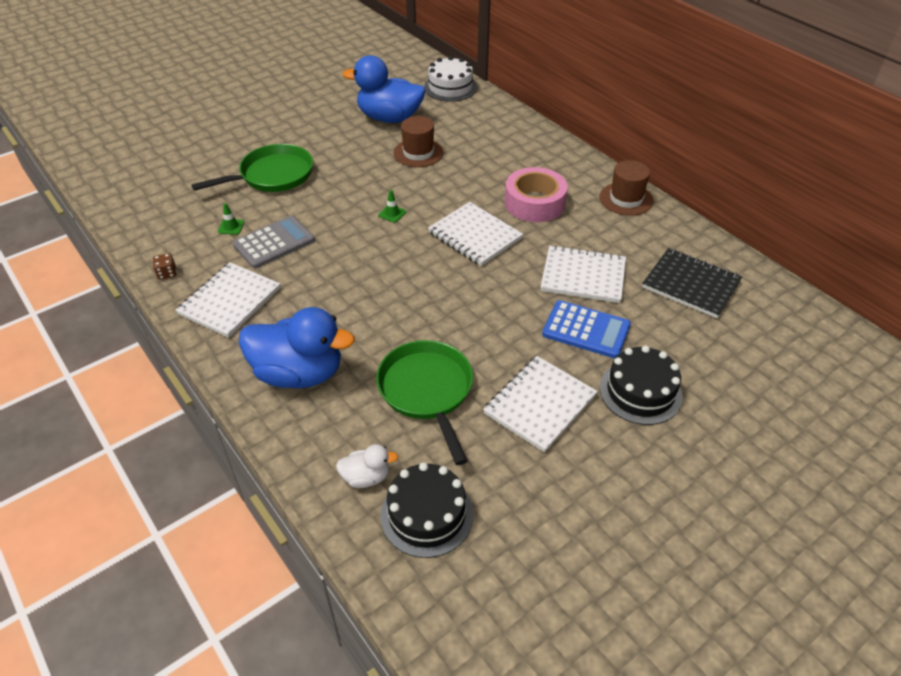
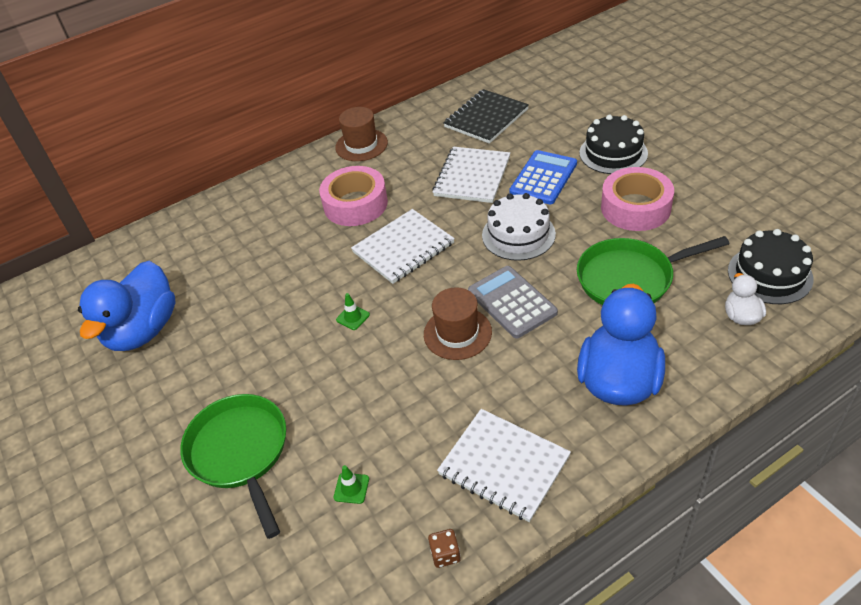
camera: 80 degrees left, 0 degrees up
grey calculator [233,216,315,268] -> grey calculator moved to [468,266,558,338]
brown hat [394,116,443,167] -> brown hat moved to [424,287,492,360]
white cake [424,56,477,102] -> white cake moved to [482,193,556,261]
white notebook [483,356,598,452] -> pink tape [601,167,674,231]

